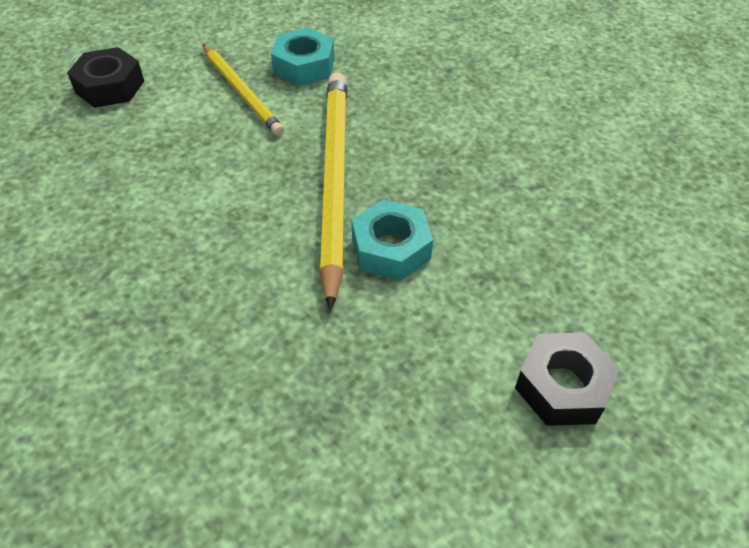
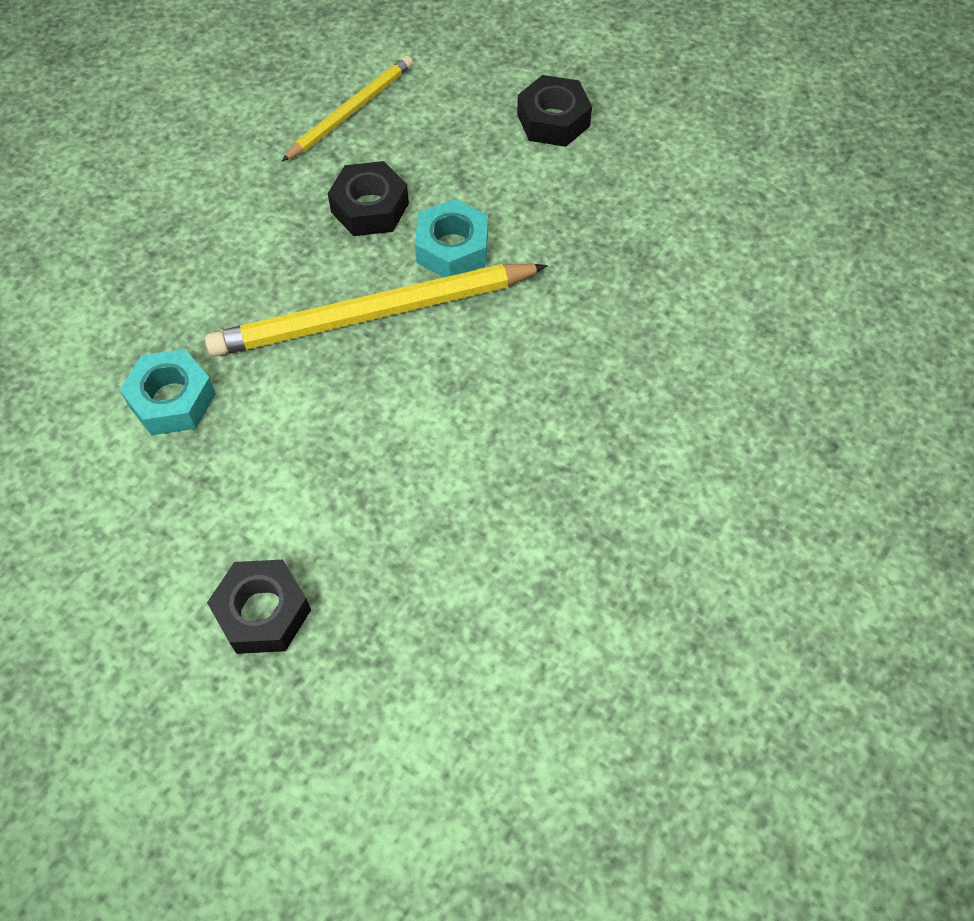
camera: 105 degrees left, 10 degrees up
yellow pencil [203,44,284,136] -> yellow pencil moved to [281,56,413,162]
none -> black nut [328,161,409,236]

